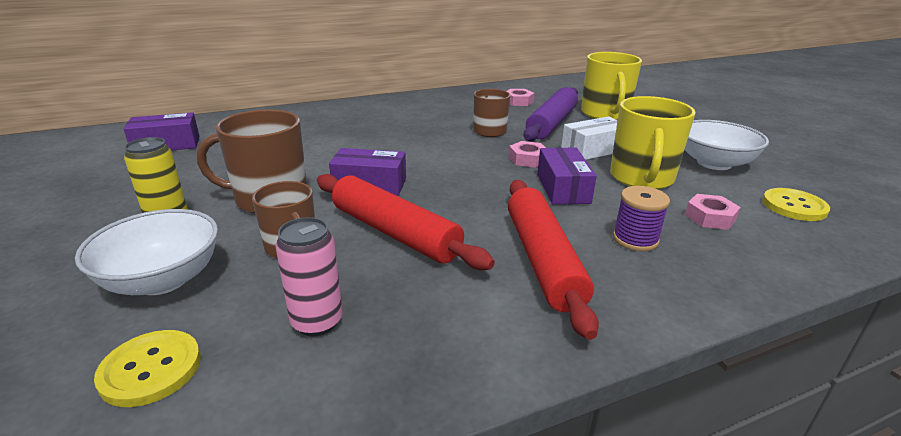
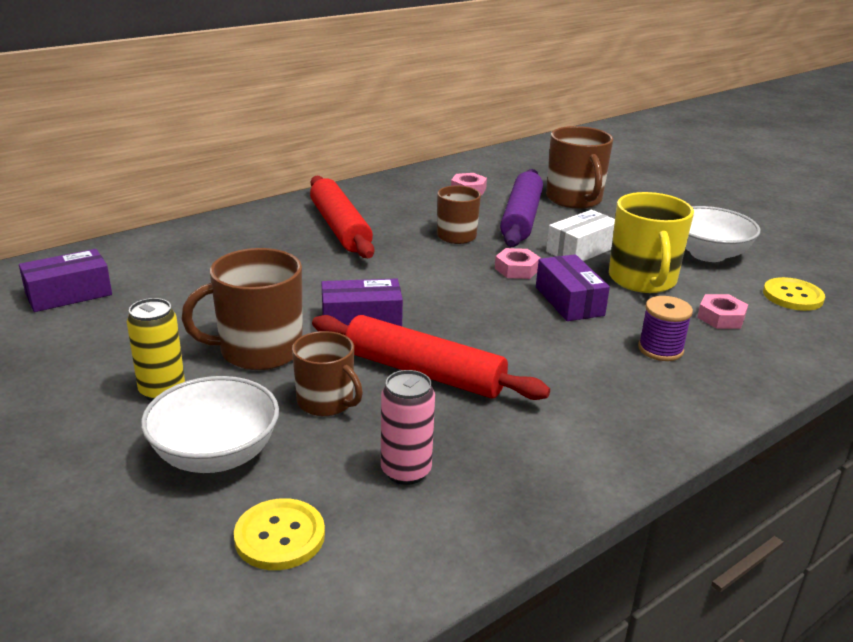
camera: 15 degrees left, 0 degrees up
red rolling pin [508,180,599,340] -> red rolling pin moved to [310,176,374,258]
yellow mug [581,52,642,120] -> brown mug [546,126,613,209]

